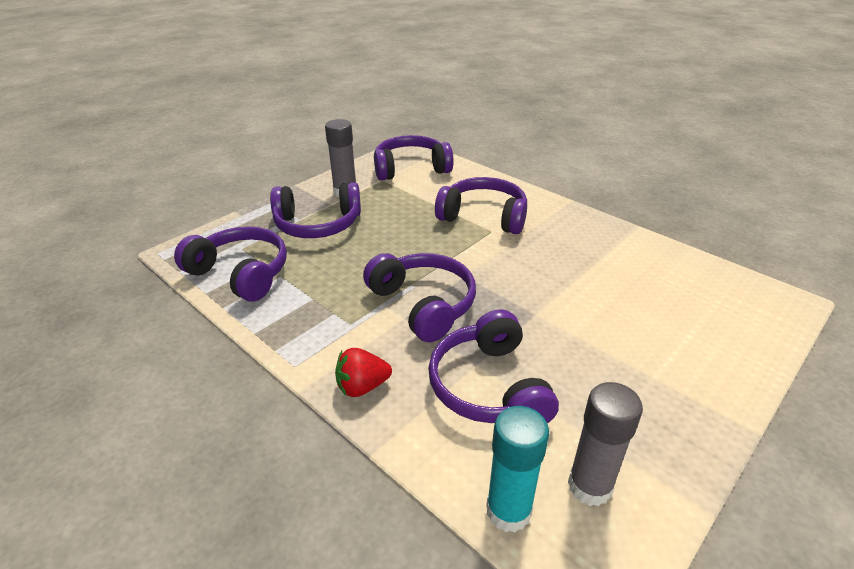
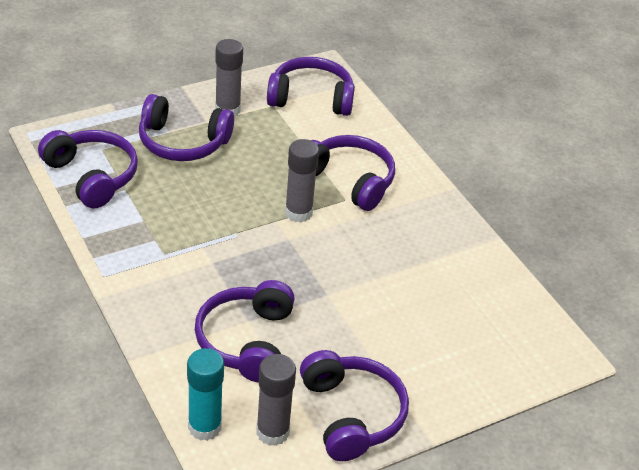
camera: 15 degrees right, 5 degrees up
red strawberry [335,348,392,397] -> none
purple headphones [363,253,476,342] -> purple headphones moved to [300,350,409,461]
none -> grey glue stick [285,139,319,223]

